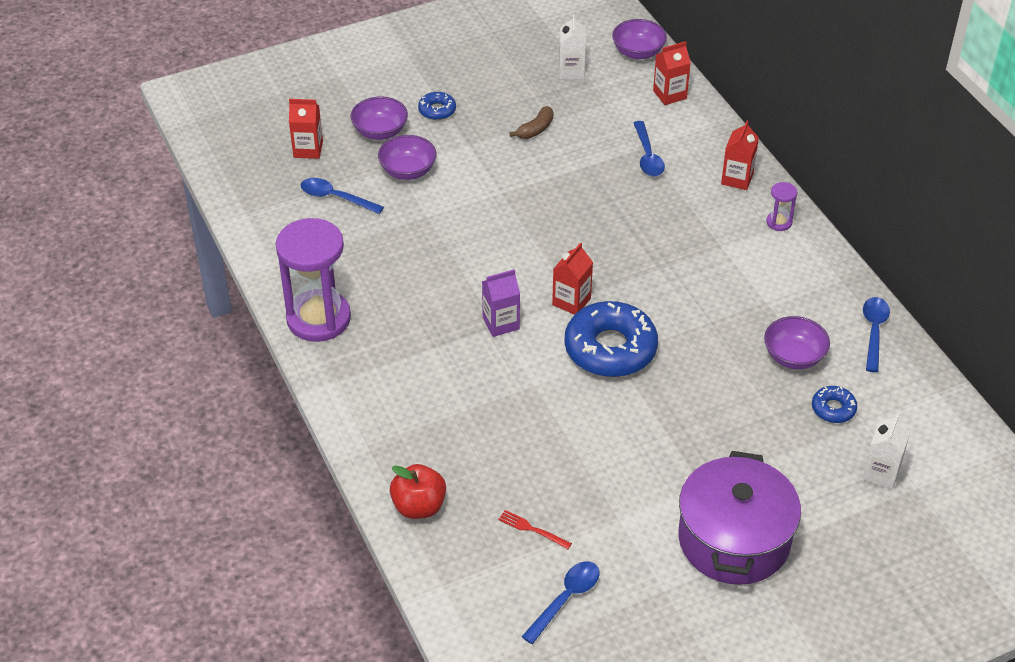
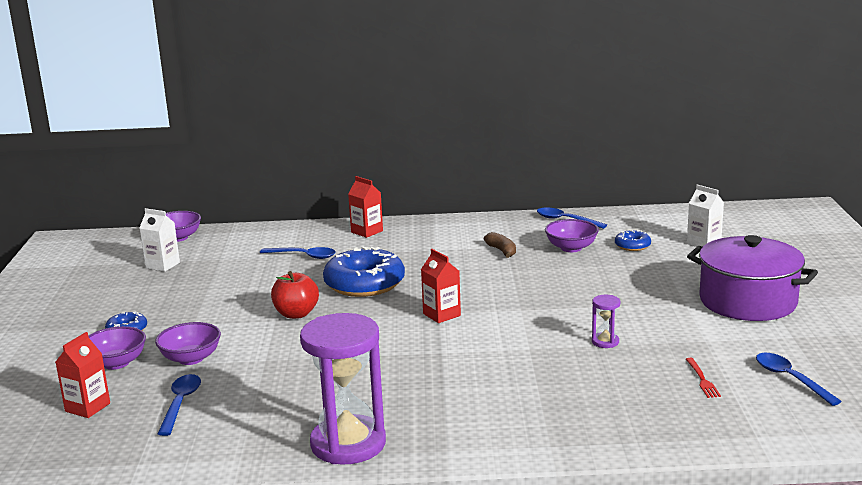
camera: 65 degrees left, 25 degrees down
blue spoon [301,178,384,214] -> blue spoon turned 135 degrees clockwise [158,374,201,436]
red apple [390,464,446,519] -> red apple moved to [271,271,319,319]
purple carton [482,269,520,337] -> none
red fork [498,510,572,549] -> red fork turned 60 degrees counterclockwise [686,358,721,398]
brown banana [509,106,553,139] -> brown banana moved to [484,232,516,258]
blue donut [565,301,658,377] -> blue donut moved to [323,247,405,297]
red carton [653,41,691,105] -> none
purple hourglass [766,182,797,231] -> purple hourglass moved to [592,295,620,348]

